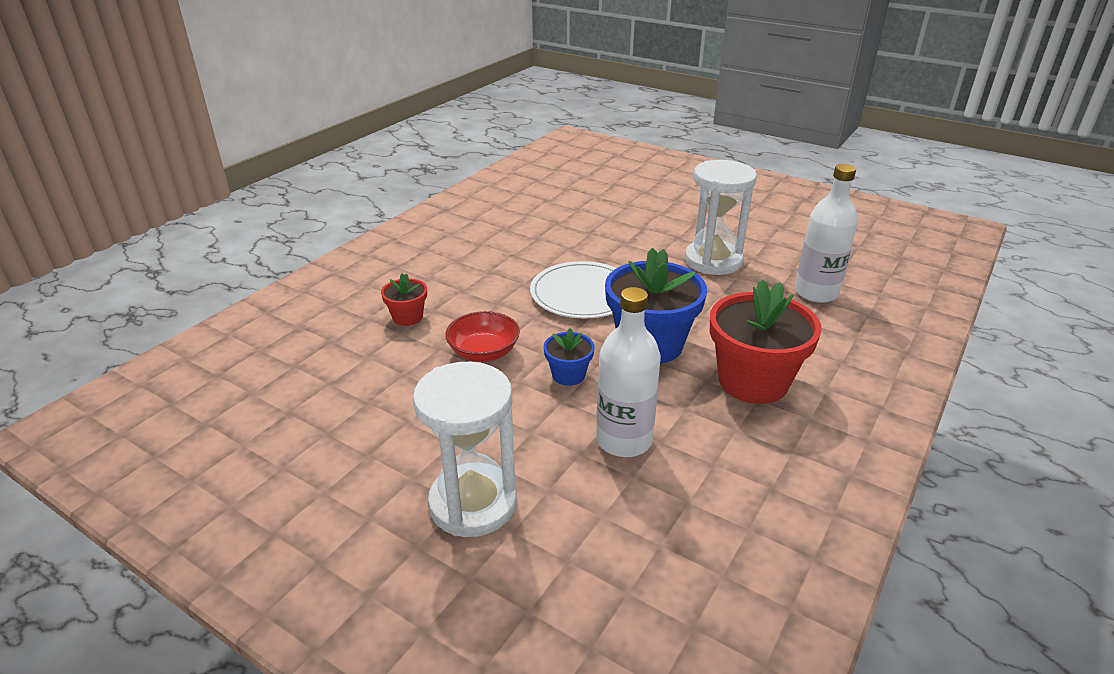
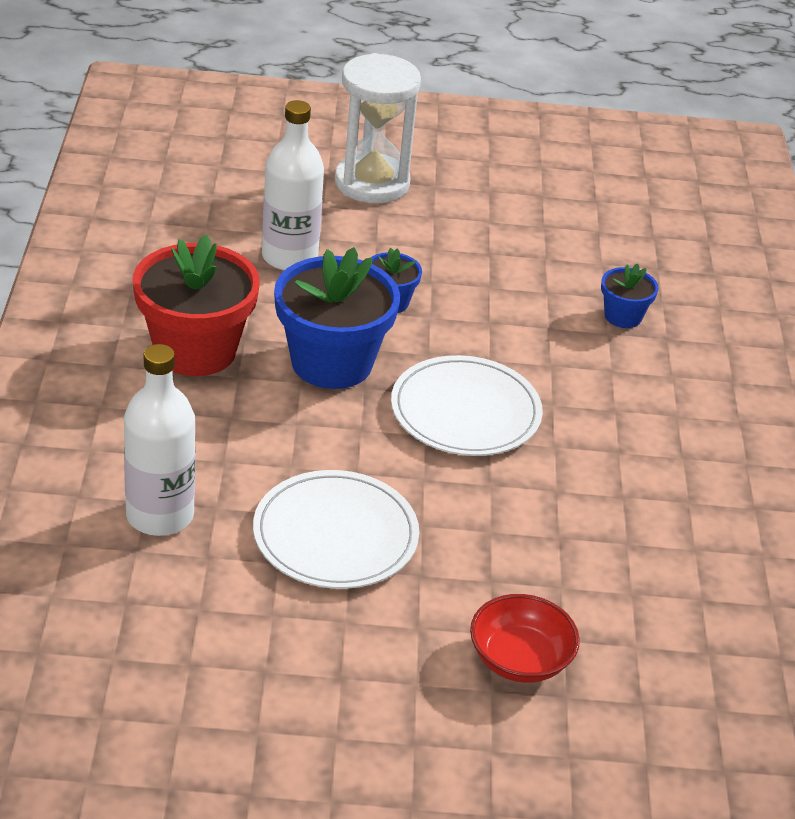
camera: 145 degrees right, 5 degrees up
red flower pot [381,273,427,326] -> blue flower pot [601,264,659,328]
red bowl [445,311,520,362] -> red bowl moved to [470,594,580,683]
white hourglass [685,160,757,275] -> white plate [253,470,419,589]

